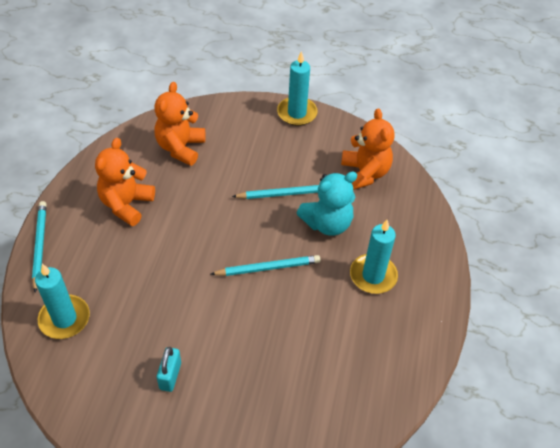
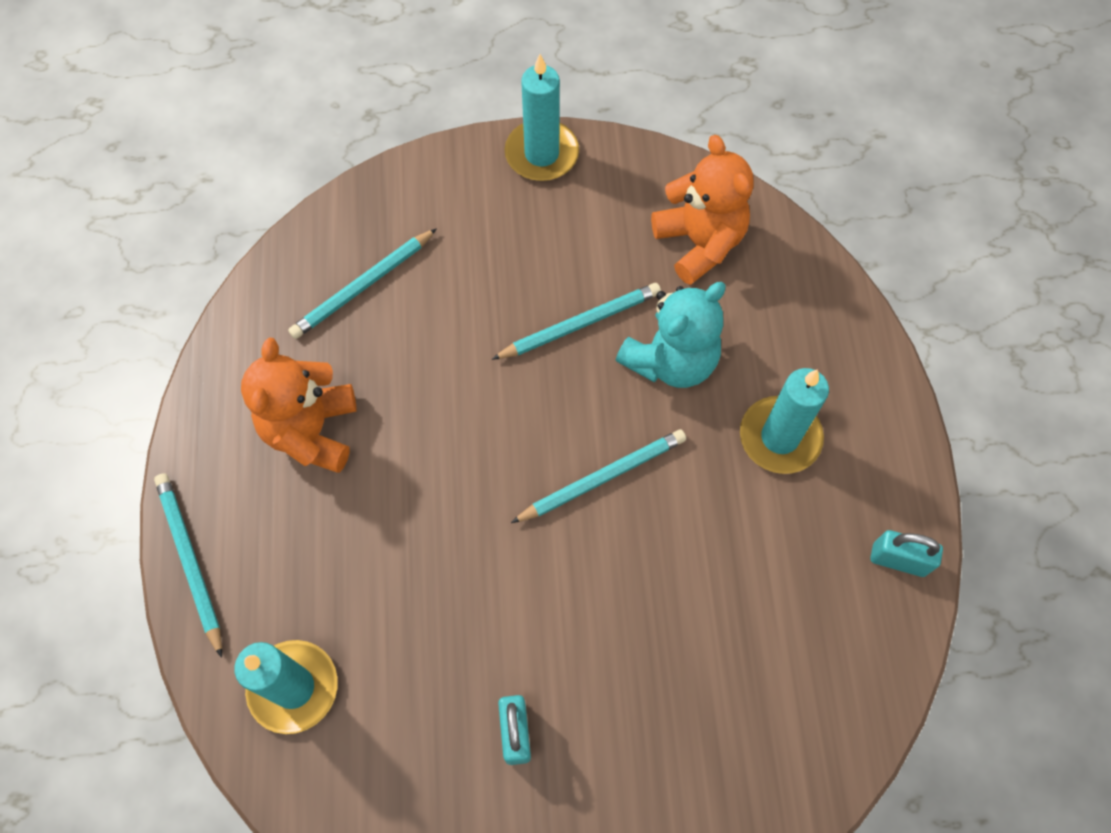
camera: 15 degrees left, 15 degrees up
orange teddy bear [154,82,205,166] -> turquoise pencil [288,228,437,339]
none -> turquoise padlock [870,530,943,577]

